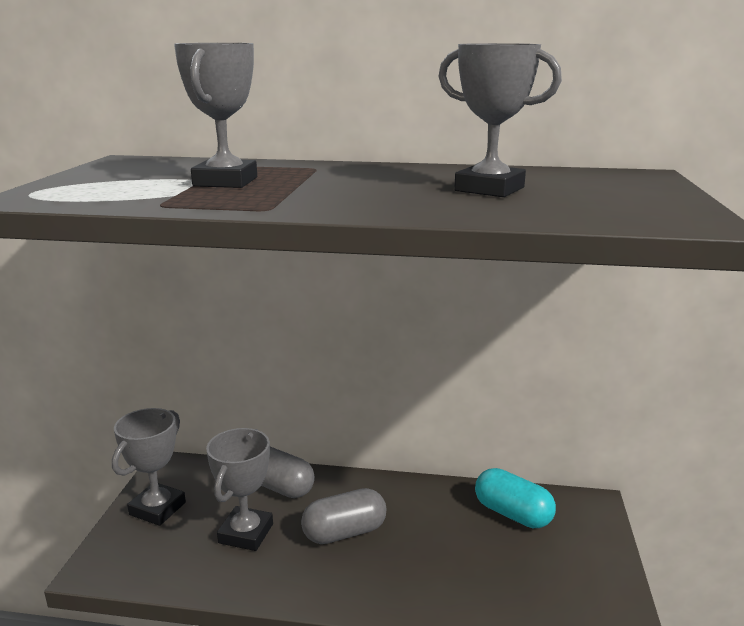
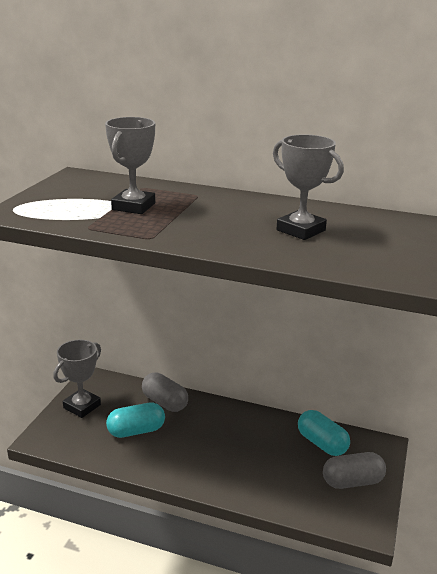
camera: 10 degrees right, 5 degrees up
grey trophy [206,428,273,551] -> turquoise capsule [106,402,165,438]
grey capsule [301,488,386,544] -> grey capsule moved to [323,452,386,489]

